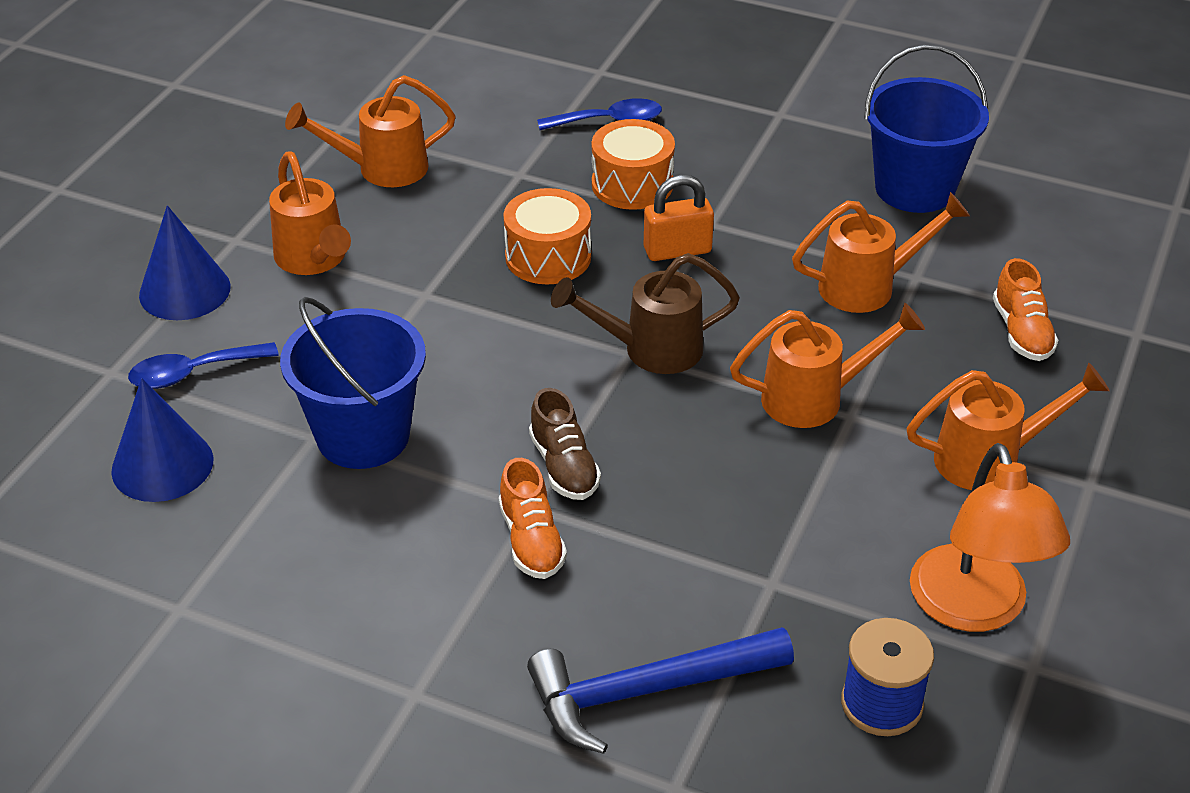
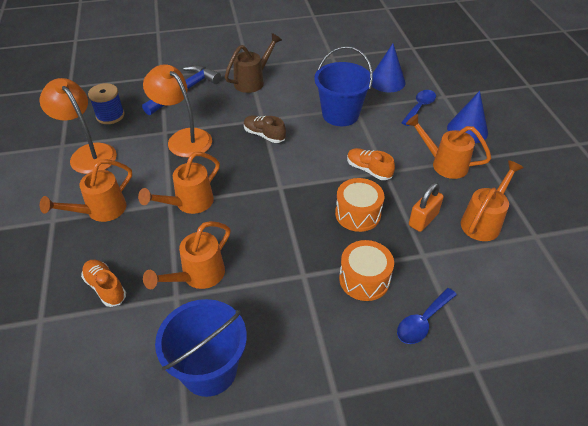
camera: 145 degrees right, 5 degrees up
orange shoe [499,458,567,579] -> orange shoe moved to [347,148,395,180]
brown watering can [551,253,740,374] -> brown watering can moved to [225,33,282,93]
orange padlock [644,175,714,261] -> orange padlock moved to [409,182,444,232]
none -> orange lamp [143,64,212,157]

